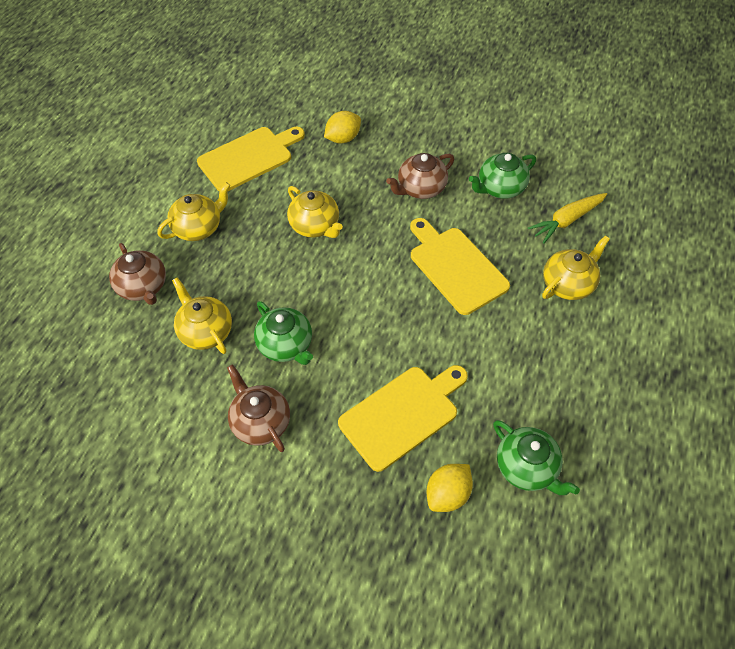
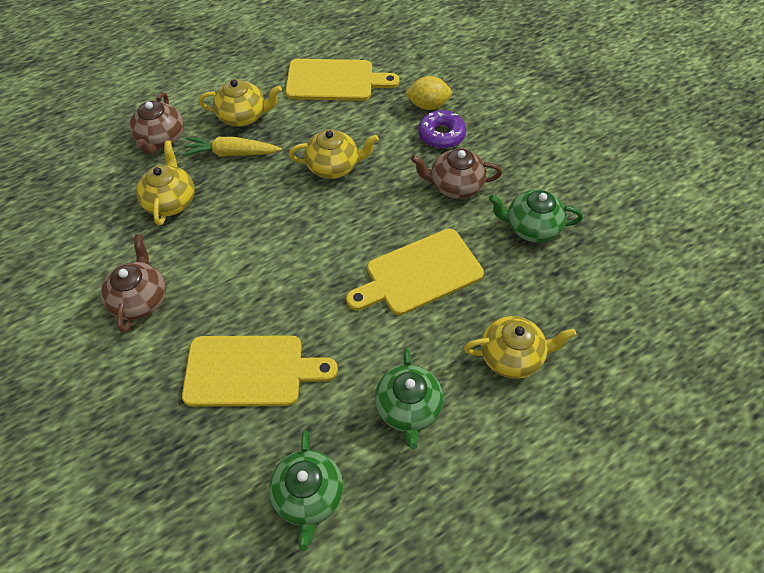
camera: 35 degrees right, 0 degrees up
green teapot [254,301,313,365] -> green teapot moved to [375,348,443,450]
yellow teapot [287,186,343,238] -> yellow teapot turned 90 degrees counterclockwise [289,129,379,179]
yellow cutting board [410,218,510,315] -> yellow cutting board turned 120 degrees counterclockwise [346,229,484,315]
yellow lemon [427,464,473,512] -> none
yellow carrot [528,193,607,244] -> yellow carrot moved to [182,137,282,157]
none -> purple donut [418,110,466,149]

